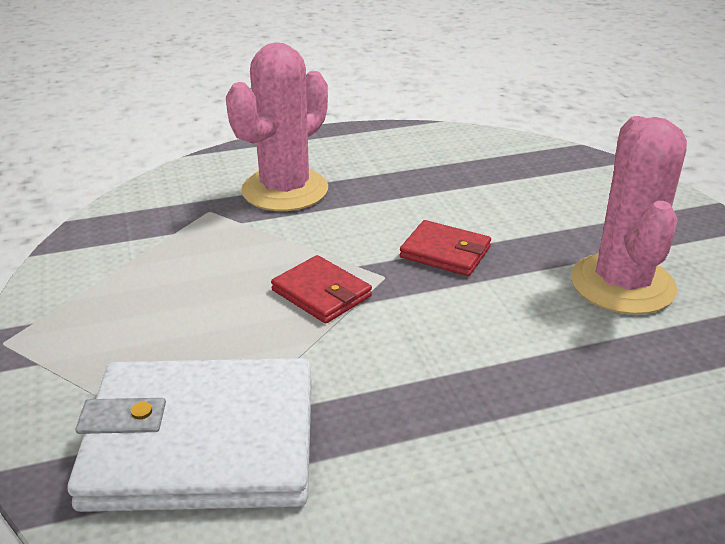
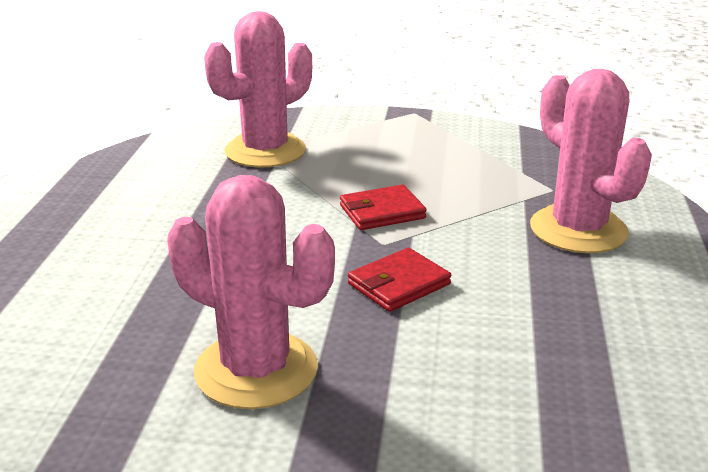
camera: 115 degrees right, 5 degrees down
white wallet [67,358,312,512] -> pink cactus [204,11,312,167]

